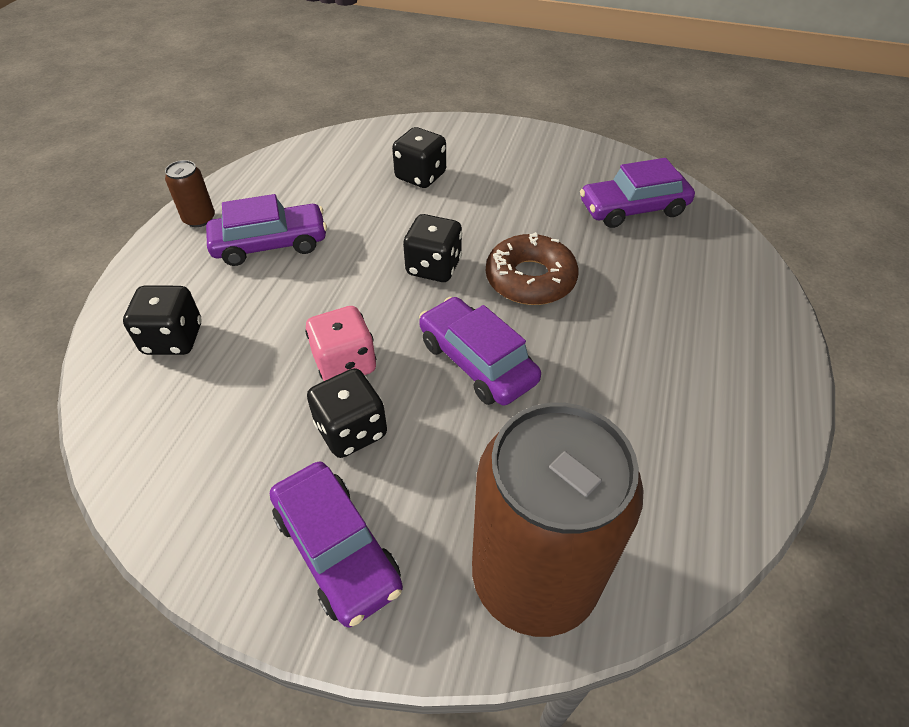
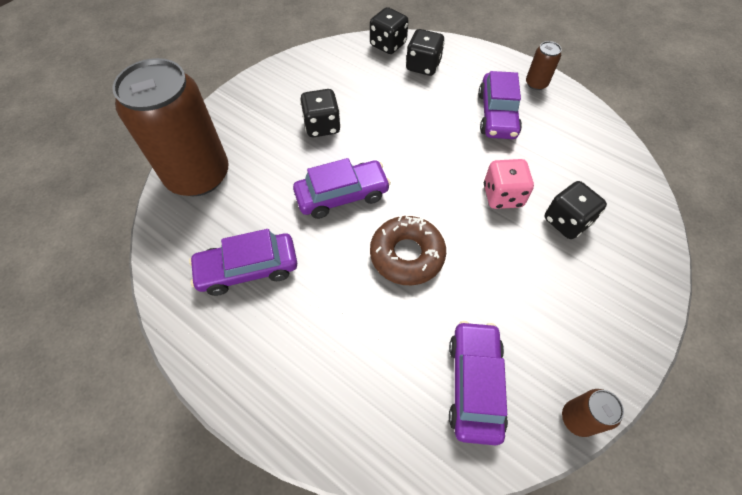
camera: 110 degrees right, 10 degrees up
purple car [270,462,403,627] -> purple car moved to [189,229,297,296]
pink dice [305,306,376,381] -> pink dice moved to [484,159,534,209]
black dice [403,214,462,282] -> black dice moved to [370,7,408,54]
none -> brown can [562,389,624,437]

